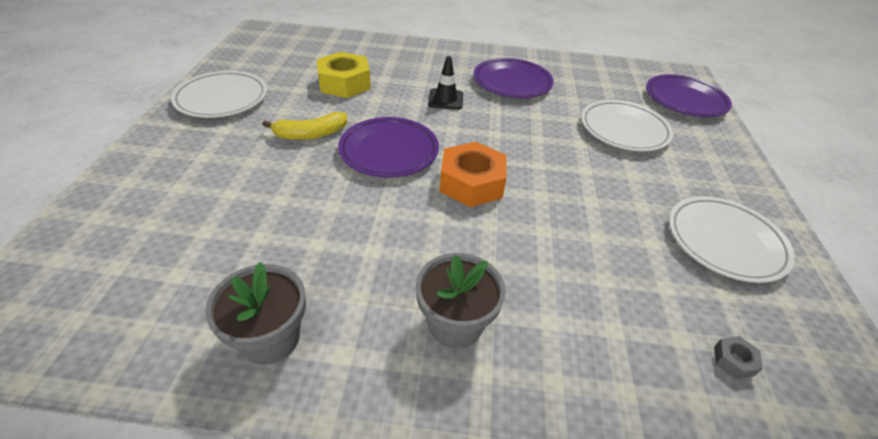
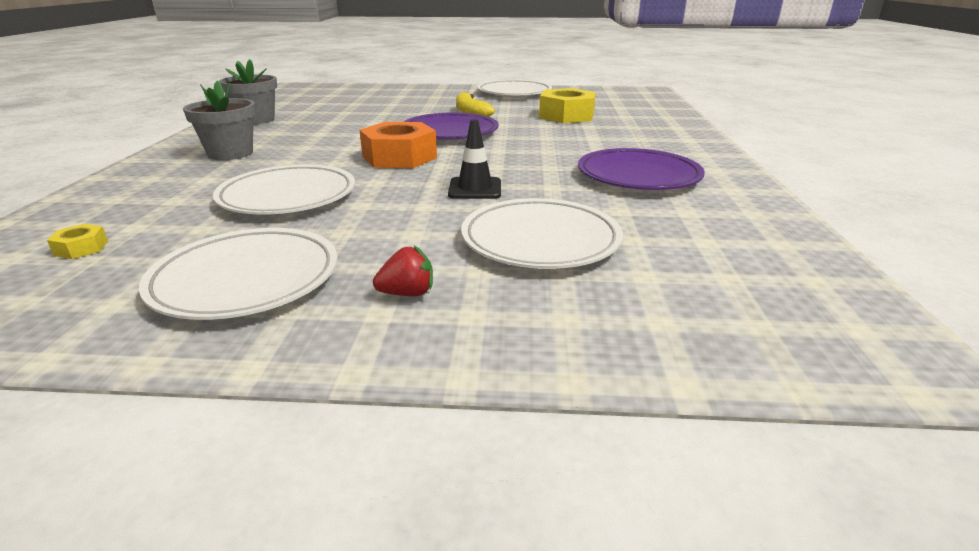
camera: 90 degrees right, 15 degrees down
black traffic cone [428,56,463,110] -> black traffic cone moved to [448,120,501,199]
purple plate [646,74,732,117] -> none
grey nut [714,336,763,379] -> yellow nut [47,224,108,259]
none -> white plate [213,164,355,214]
none -> red strawberry [373,246,433,296]

